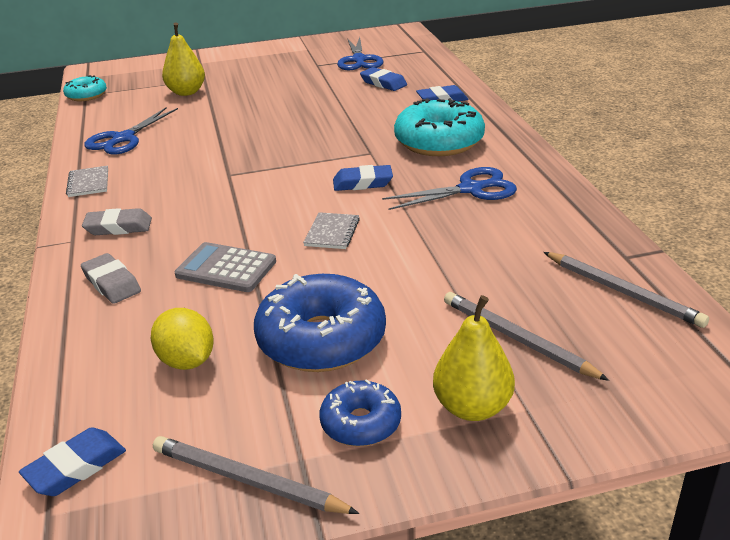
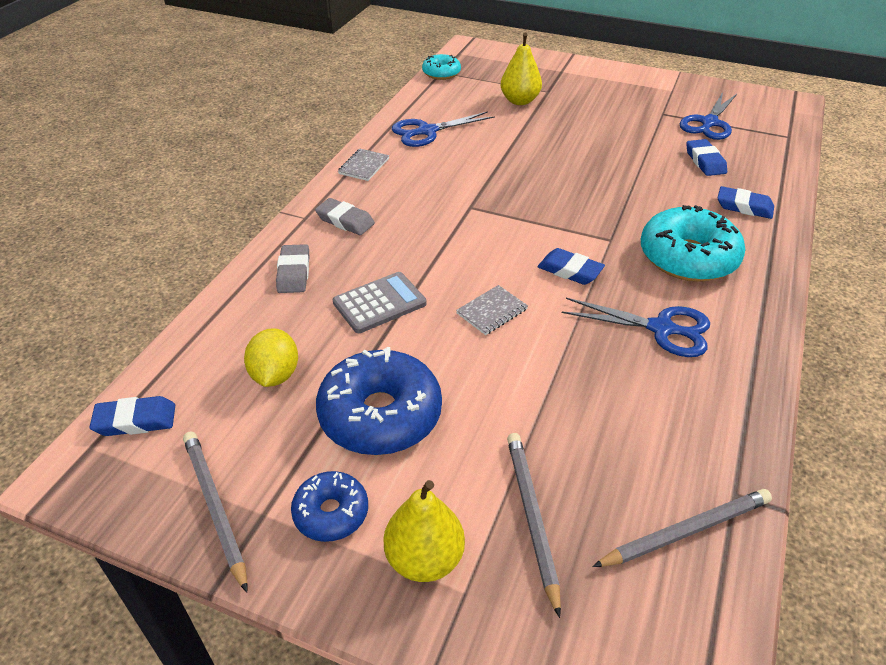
camera: 35 degrees right, 10 degrees up
grey calculator [175,242,276,292] -> grey calculator turned 90 degrees clockwise [333,272,427,333]
grey pencil [544,252,709,328] -> grey pencil turned 105 degrees counterclockwise [592,489,772,567]

